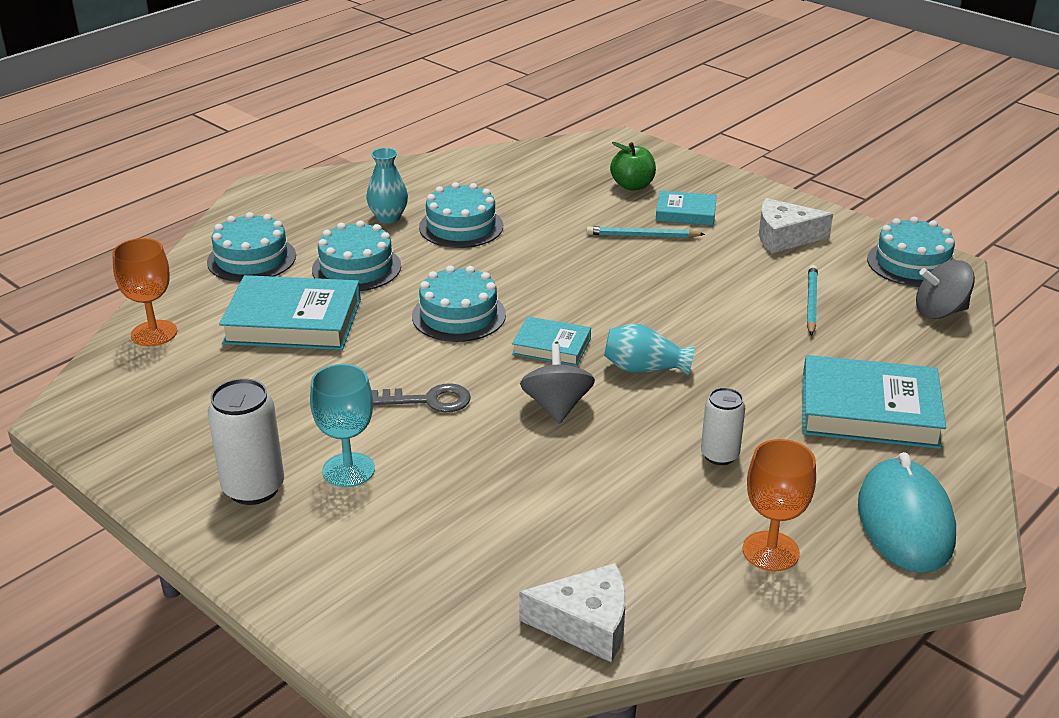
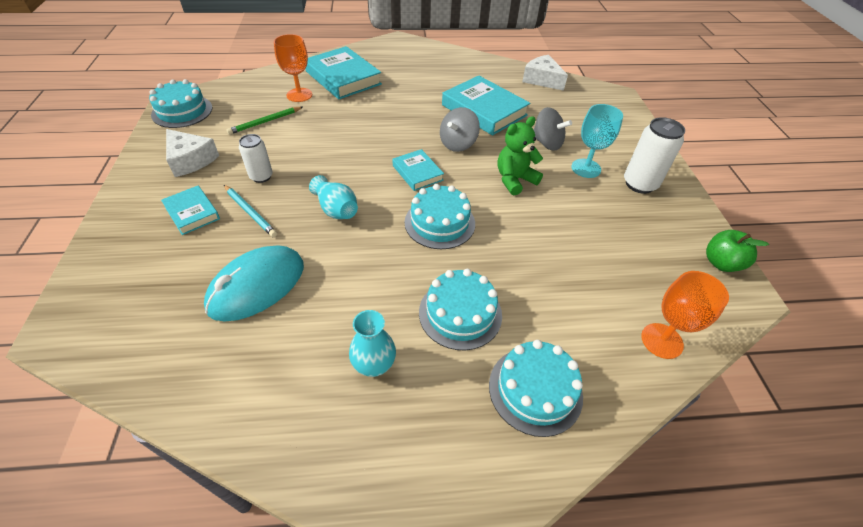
camera: 140 degrees left, 15 degrees up
turquoise book [219,275,361,350] -> turquoise book moved to [442,76,530,136]
grey key [372,383,471,412] -> green teddy bear [498,116,543,195]
turquoise cake [419,182,503,248] -> none
turquoise vase [604,324,695,376] -> turquoise vase moved to [309,175,358,219]
green apple [610,142,656,191] -> green apple moved to [706,230,769,272]
white can [701,387,745,465] -> white can moved to [239,134,273,183]
orange goblet [743,439,816,571] -> orange goblet moved to [274,34,312,102]
turquoise pencil [807,265,818,336] -> green pencil [226,107,303,135]
turquoise mouse [858,452,956,573] -> turquoise mouse moved to [204,245,304,321]
grey spinning top [916,260,975,319] -> grey spinning top moved to [534,107,572,151]

